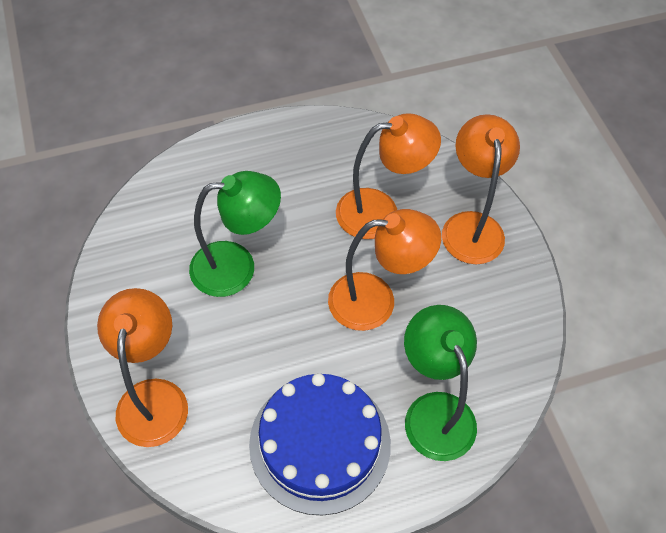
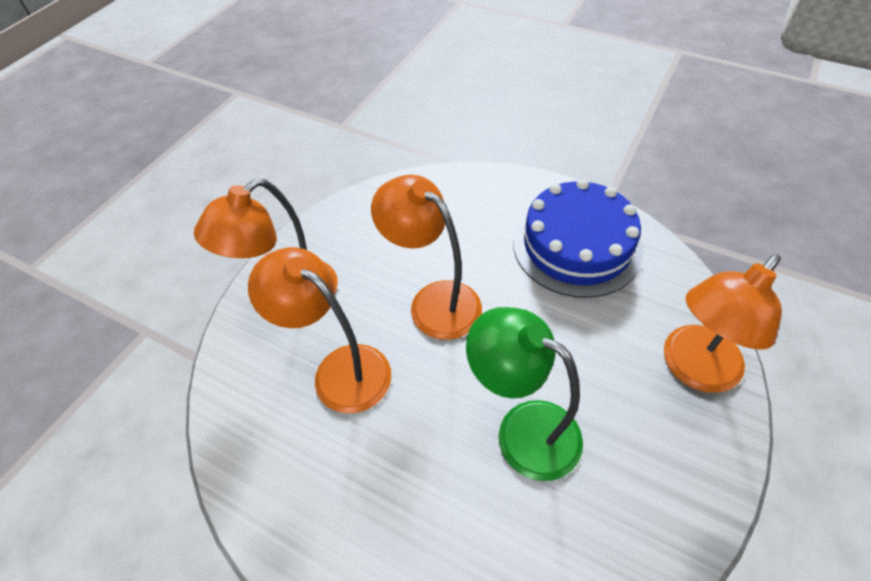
camera: 130 degrees left, 5 degrees down
green lamp [404,305,477,461] -> none

